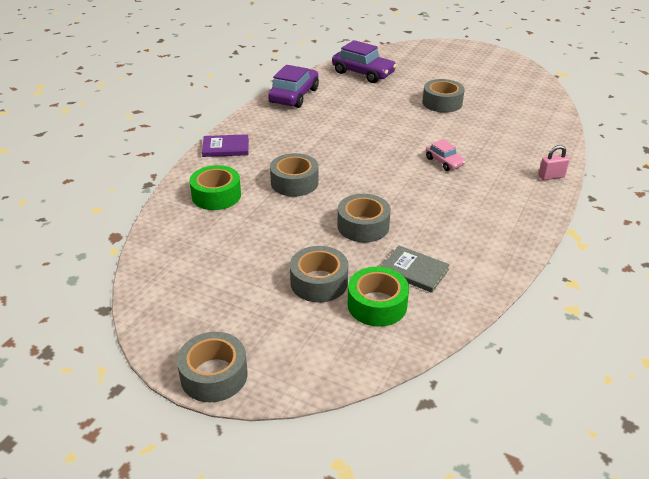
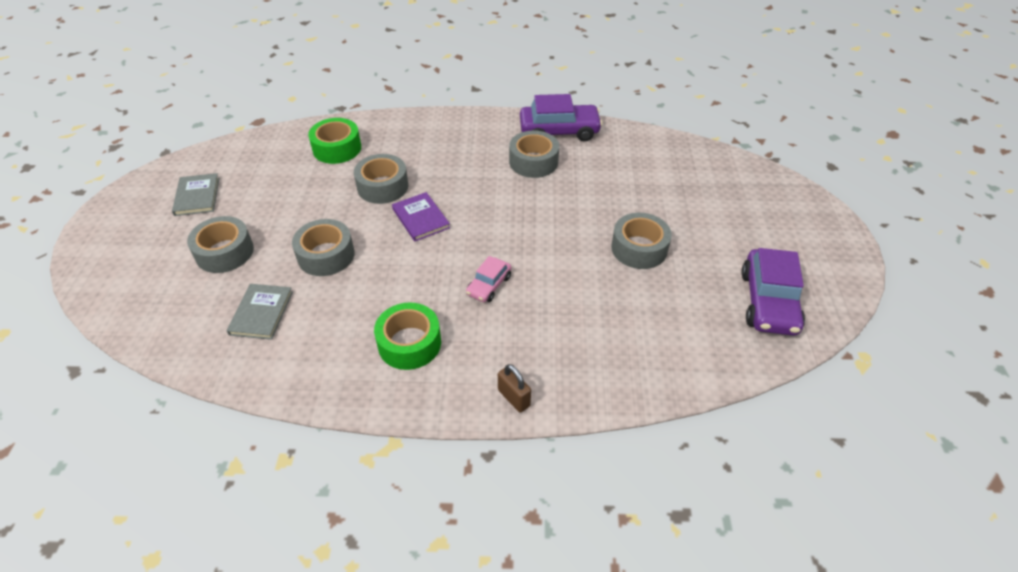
camera: 65 degrees right, 10 degrees up
grey tape [177,332,248,402] -> grey tape moved to [509,130,559,178]
purple book [202,134,249,157] -> purple book moved to [392,192,450,241]
purple car [332,40,397,83] -> purple car moved to [741,248,805,336]
green tape [348,267,409,327] -> green tape moved to [374,302,441,370]
pink padlock [538,145,570,180] -> brown padlock [498,364,531,413]
none -> grey book [172,173,219,216]

